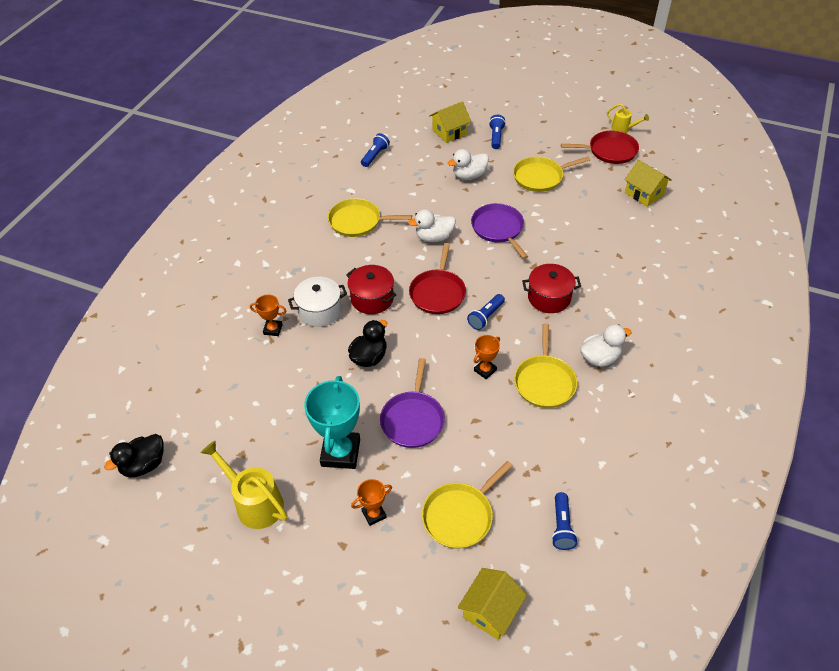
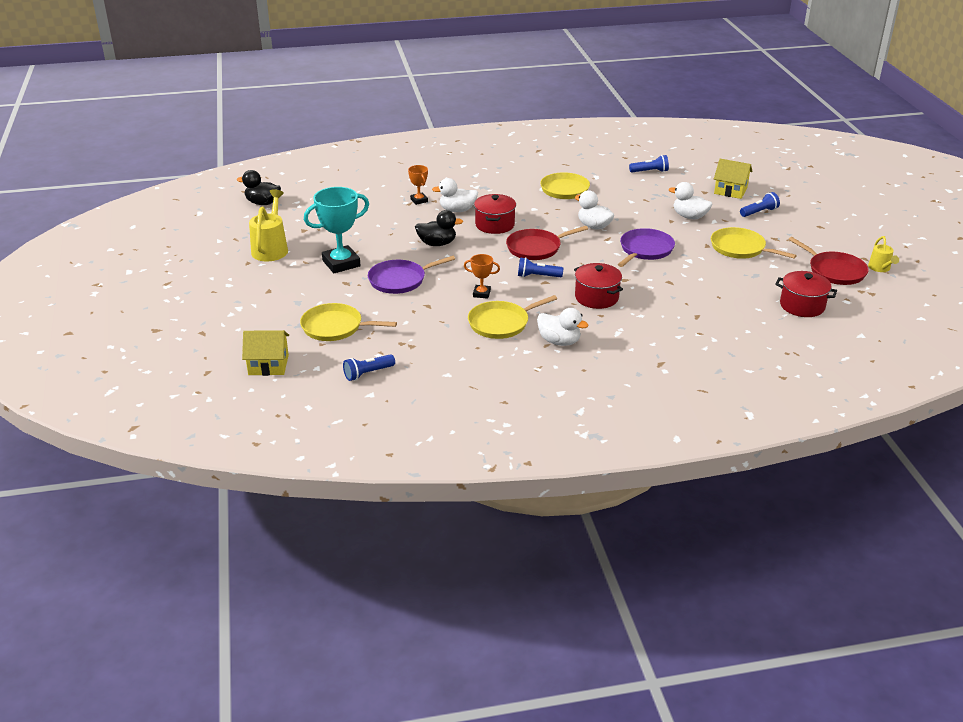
camera: 55 degrees right, 15 degrees down
white pot [288,277,347,327] -> white duck [432,178,478,212]
orange trophy [351,479,392,526] -> none
yellow house [624,160,672,207] -> red pot [775,271,837,317]

